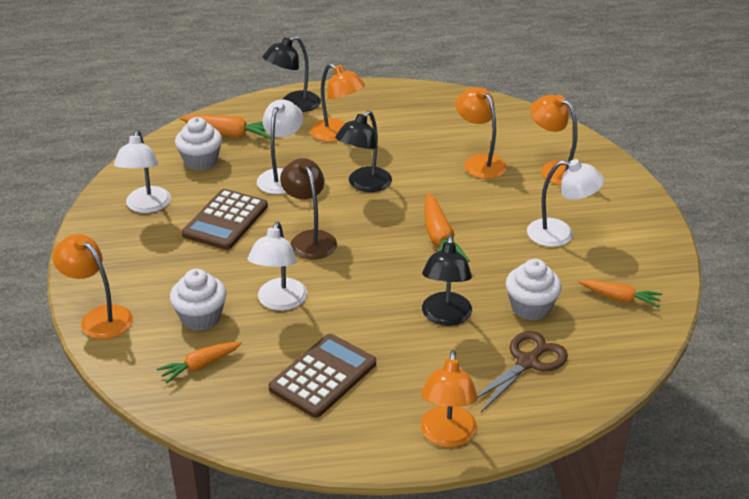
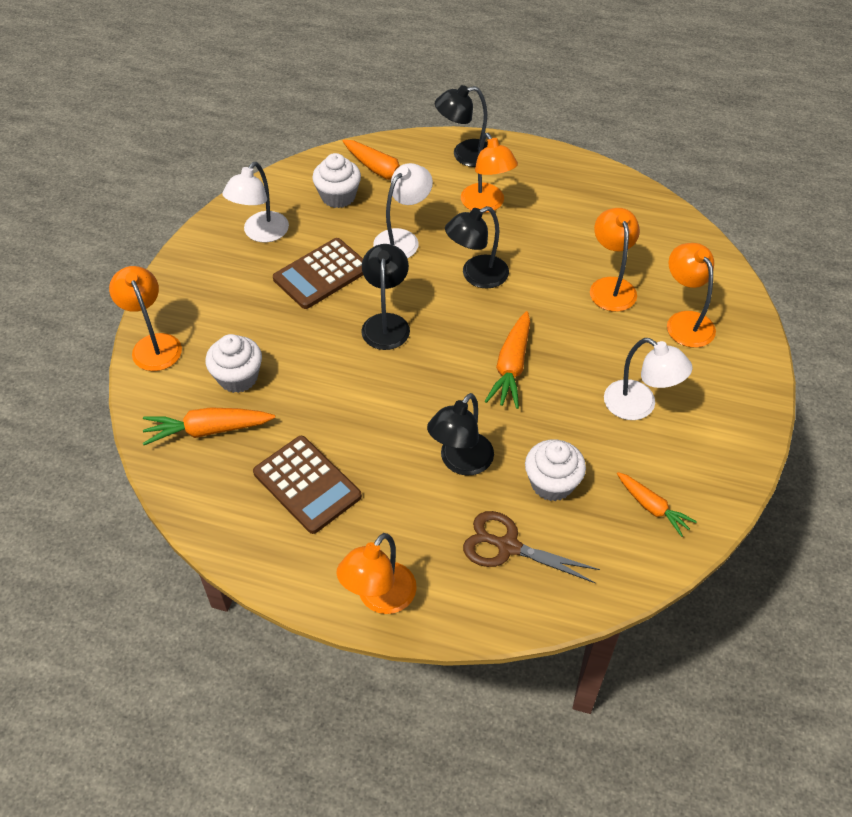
camera: 25 degrees right, 15 degrees up
orange carrot [157,342,242,383] -> orange carrot [143,407,275,445], size x1.50
white lamp [248,221,307,311] -> none
brown calculator [269,334,376,418] -> brown calculator turned 75 degrees clockwise [253,436,362,534]
brown lamp [280,158,337,259] -> black lamp [361,244,410,350]
brown scissors [477,331,568,412] -> brown scissors turned 135 degrees counterclockwise [463,511,600,583]

